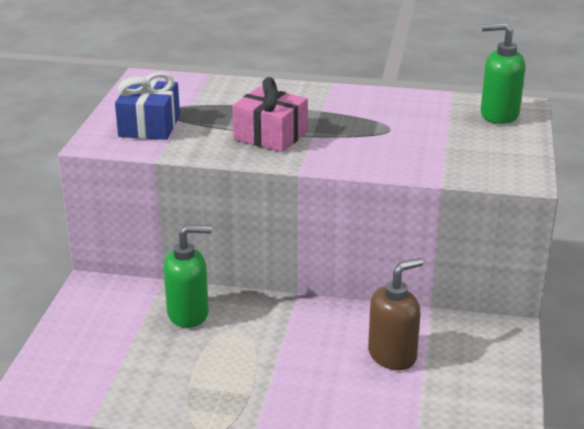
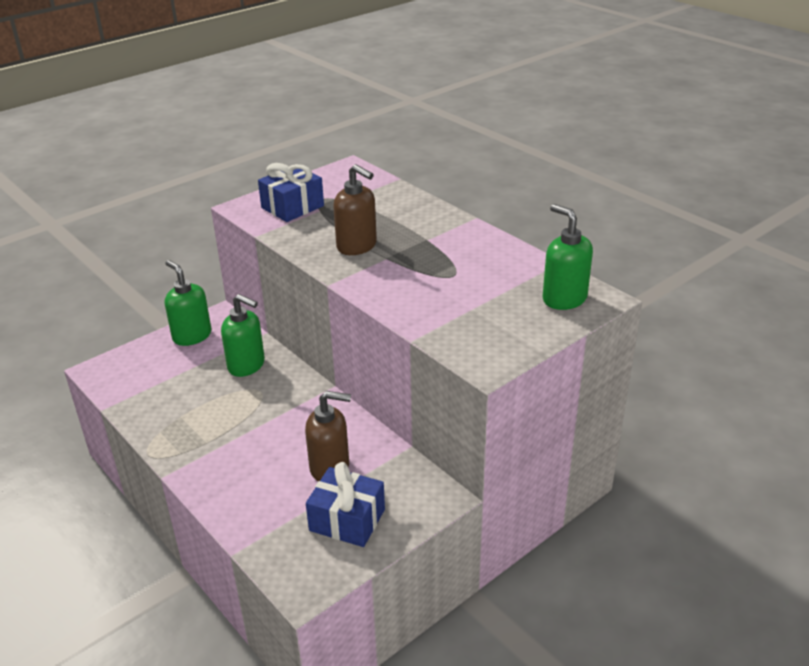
camera: 40 degrees right, 5 degrees up
pink gift [232,77,308,152] -> brown soap dispenser [333,164,377,255]
none -> green soap dispenser [165,260,211,346]
none -> blue gift [306,462,385,547]

